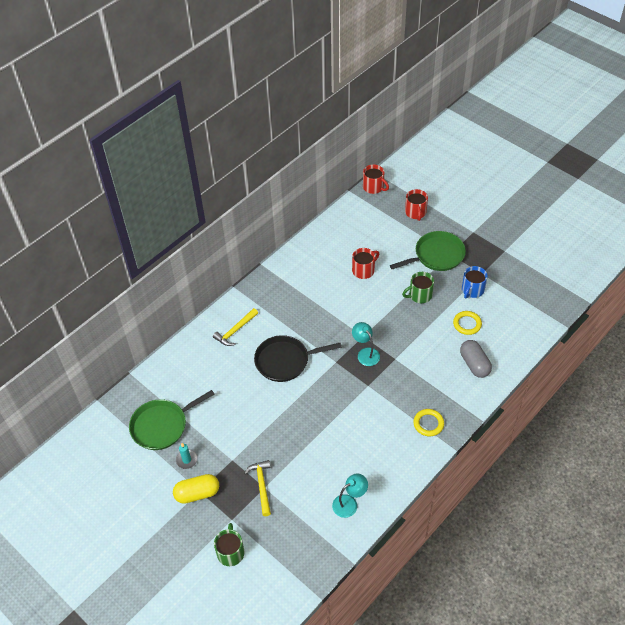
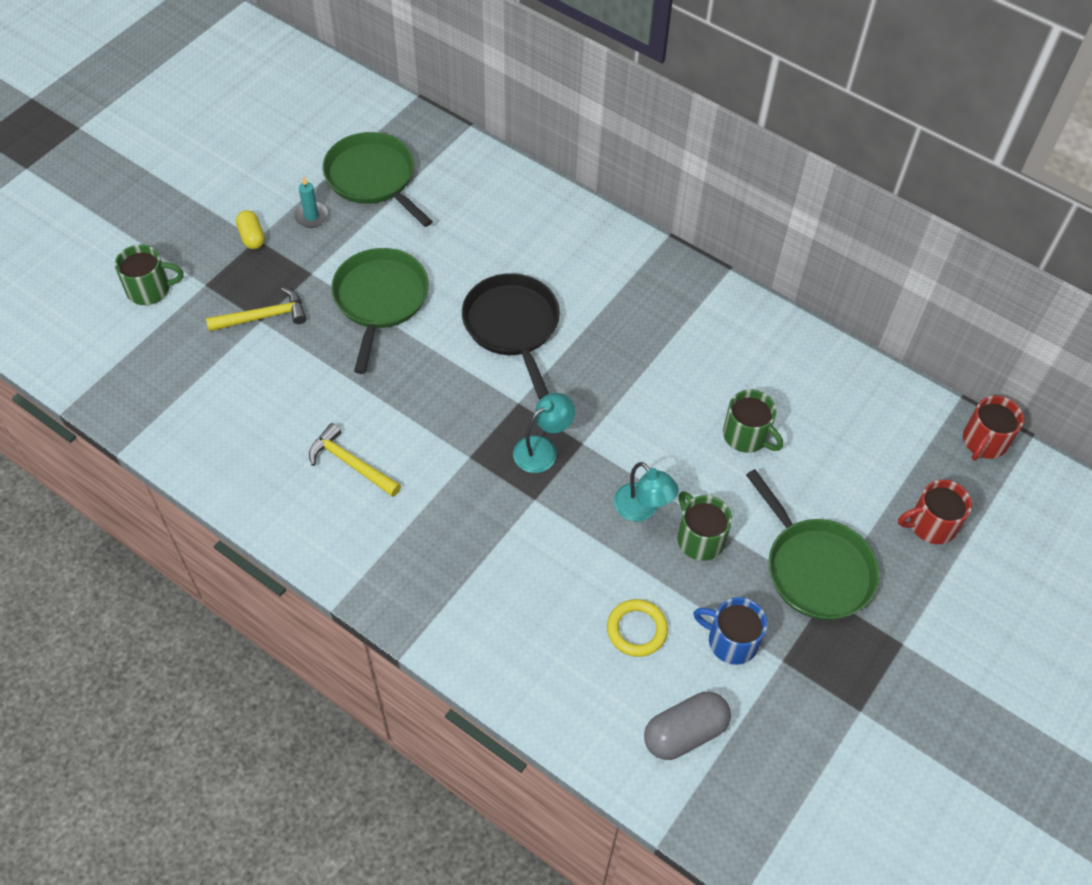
camera: 80 degrees right, 5 degrees up
yellow capsule [173,474,219,504] -> yellow capsule [236,210,265,249], size x0.61
yellow hammer [213,308,258,346] -> yellow hammer moved to [309,423,401,497]
turquoise lamp [332,474,368,518] -> turquoise lamp moved to [614,462,679,521]
red mug [352,248,379,279] -> green mug [723,390,783,453]
yellow ring [413,409,444,436] -> none
grey capsule [460,340,492,378] -> grey capsule moved to [644,692,731,760]
none -> green pan [331,248,429,374]

